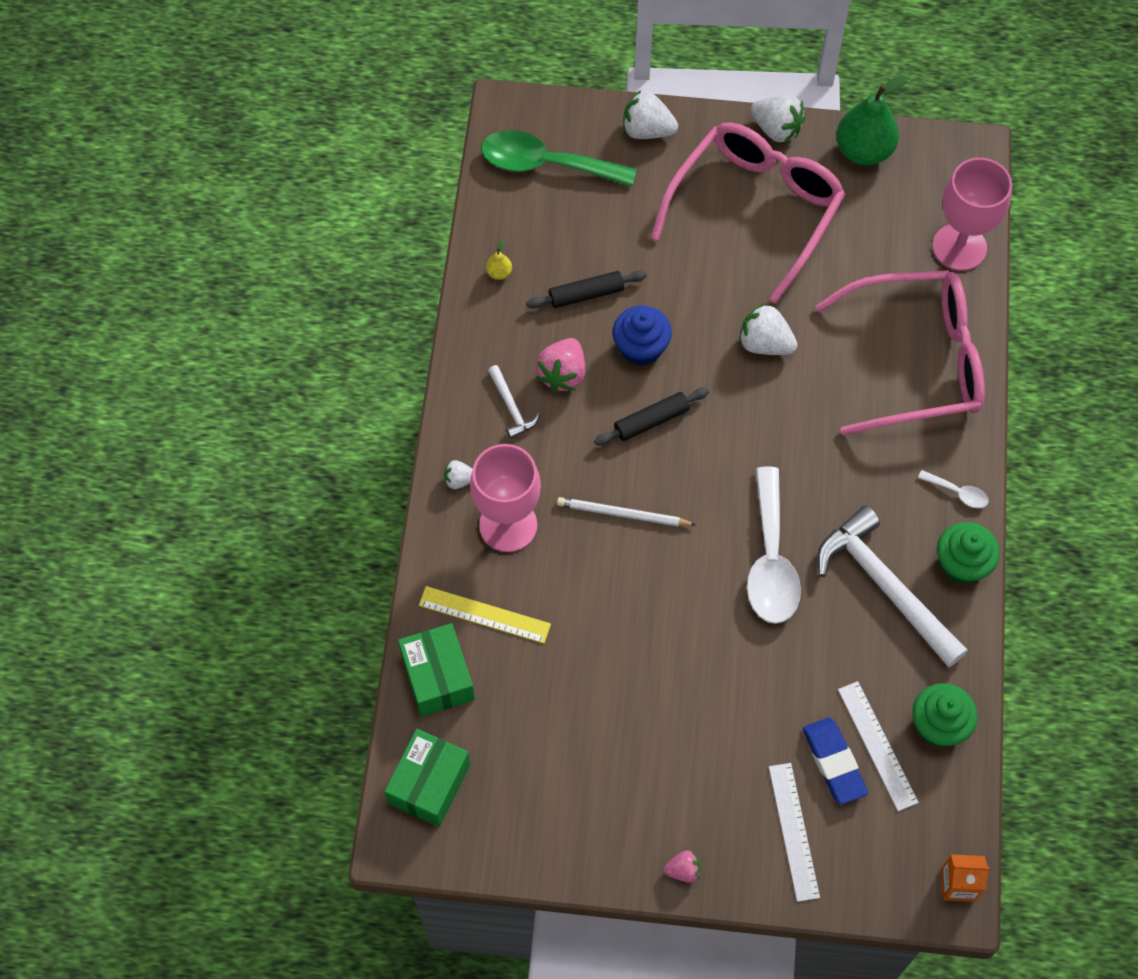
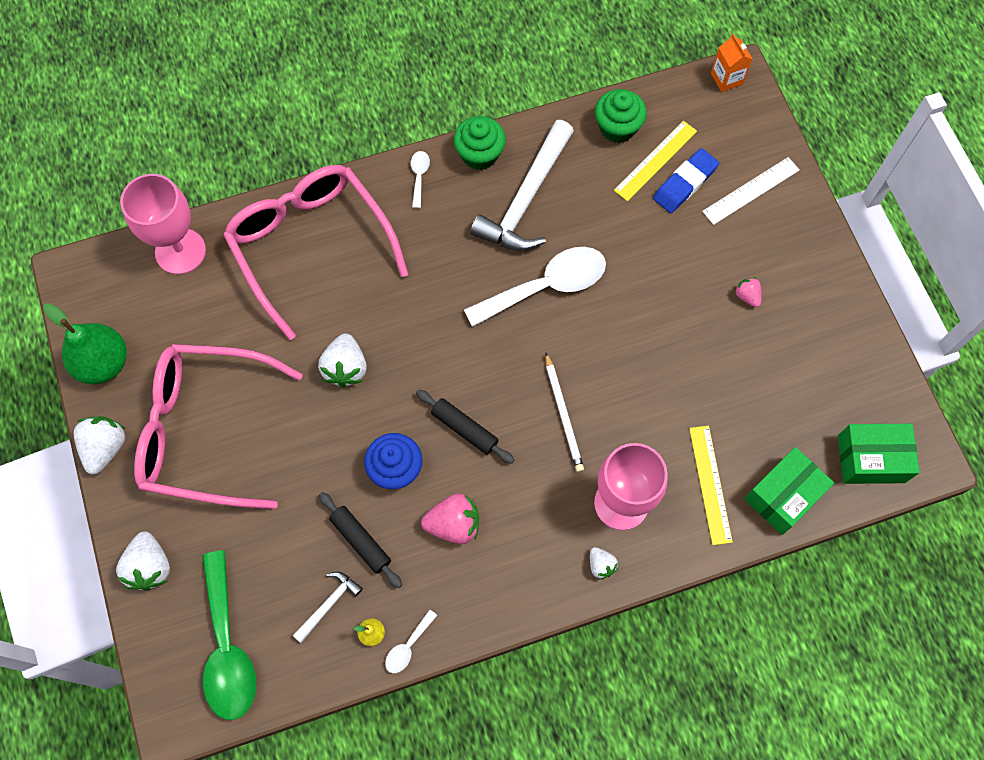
camera: 115 degrees left, 5 degrees up
white hammer [488,365,540,439] -> white hammer moved to [293,572,363,643]
pink strawberry [664,850,701,883] -> pink strawberry moved to [735,277,762,307]
white ruler [838,681,919,811] -> yellow ruler [614,121,697,201]
none -> white spoon [385,609,437,673]

